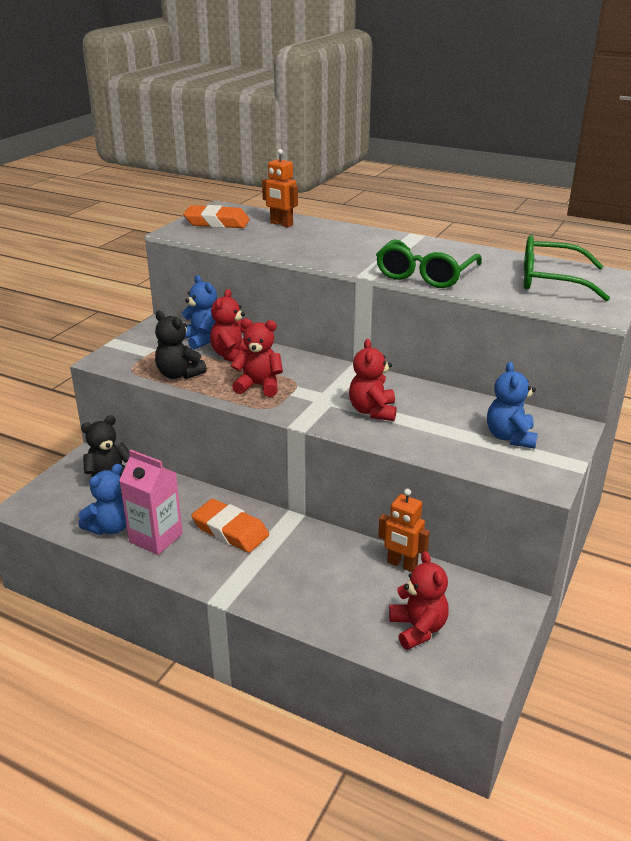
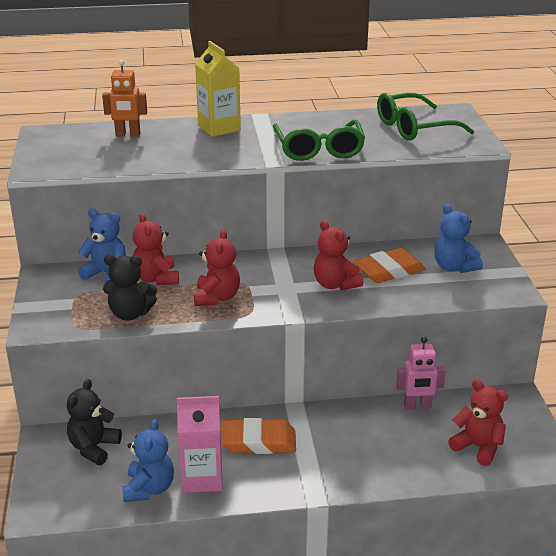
camera: 35 degrees left, 0 degrees up
orange eraser [183,205,250,228] -> orange eraser moved to [353,248,426,283]
red teddy bear [231,318,283,397] -> red teddy bear turned 120 degrees clockwise [194,230,240,306]
orange robot [378,489,430,572] -> pink robot [396,336,446,410]
none -> yellow carton [195,41,241,137]

